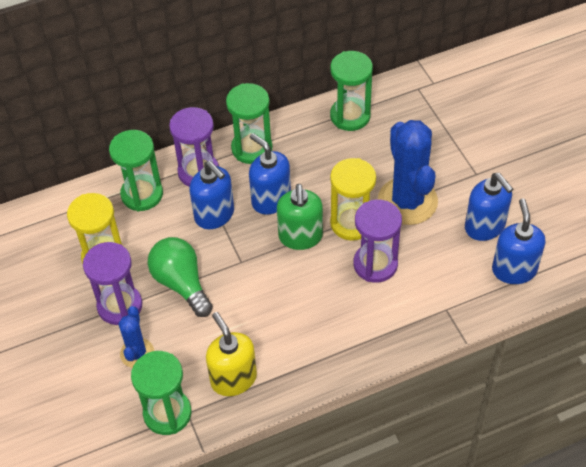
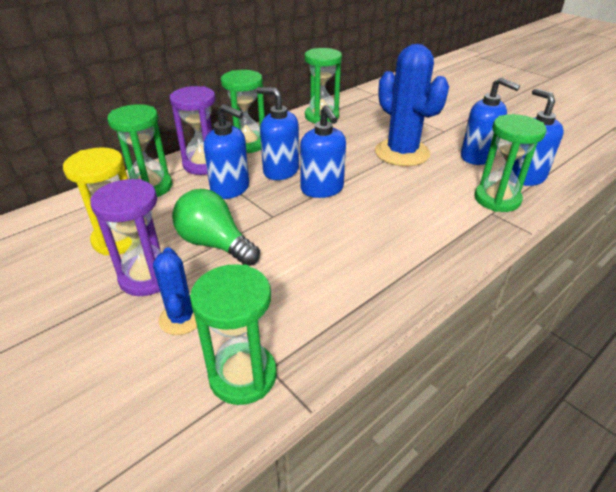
camera: 20 degrees left, 15 degrees down
yellow soap dispenser [206,312,257,396] -> none
green soap dispenser [277,184,323,250] -> blue soap dispenser [300,105,346,198]
yellow hourglass [330,158,376,241] -> none
purple hourglass [353,200,402,283] -> none
none -> green hourglass [475,114,547,212]

